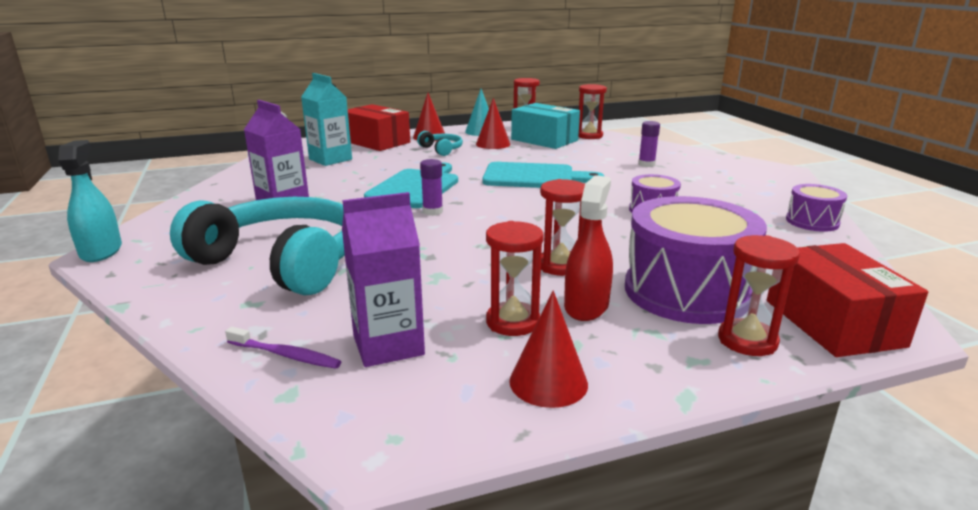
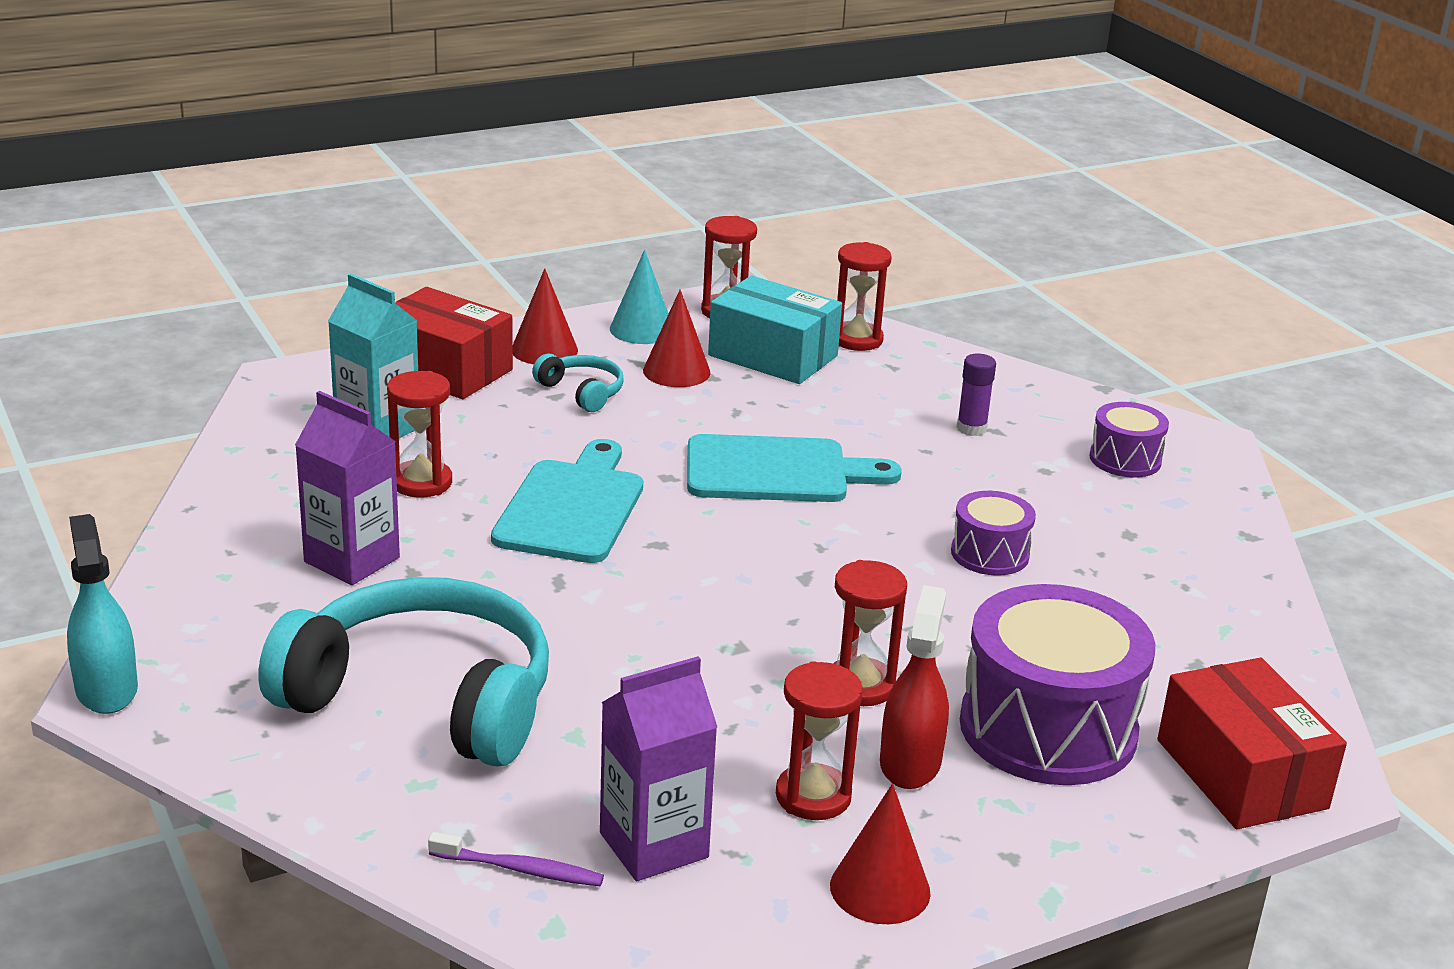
camera: 10 degrees left, 5 degrees up
purple glue stick [420,159,443,216] -> none
red hourglass [718,235,800,356] -> red hourglass moved to [387,371,452,497]
purple drum [786,184,847,232] -> purple drum moved to [1089,402,1169,478]

